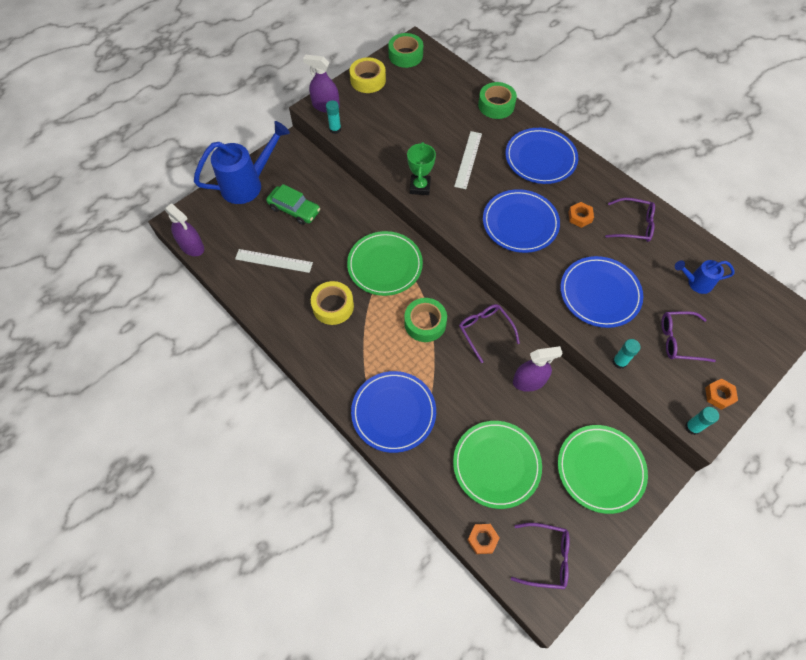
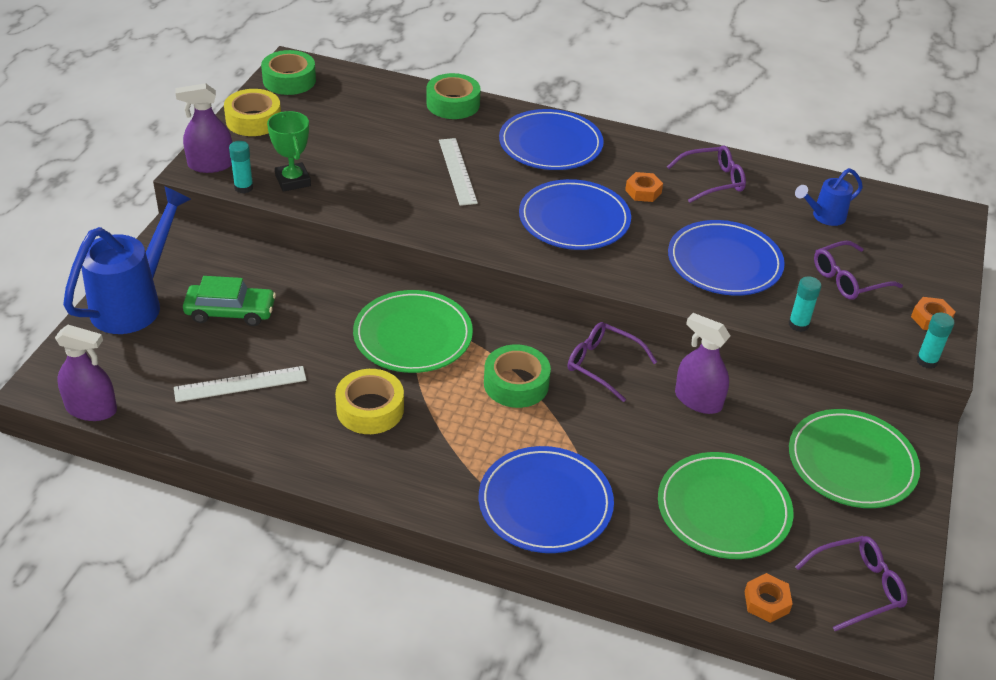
camera: 30 degrees left, 20 degrees down
green trophy [407,142,436,195] -> green trophy moved to [267,111,311,192]
purple spray bottle [513,346,563,392] -> purple spray bottle turned 105 degrees counterclockwise [675,313,730,414]

